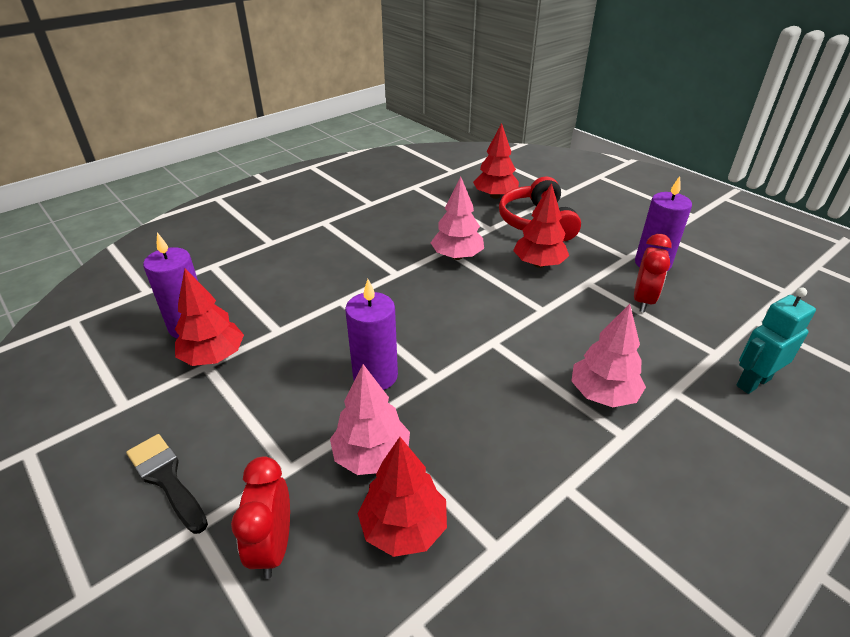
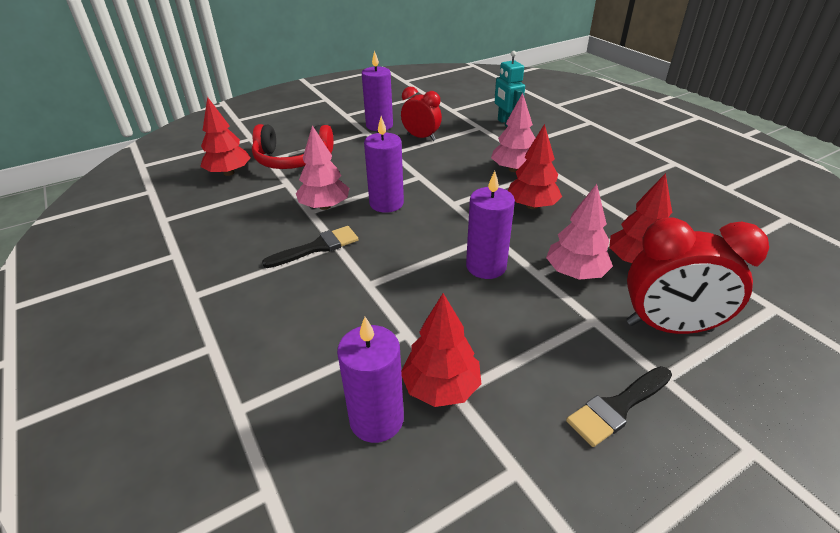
camera: 80 degrees left, 0 degrees up
red clock [231,456,290,579] -> red clock [626,218,769,334], size x1.55
red tree [513,183,569,268] -> red tree moved to [508,124,562,209]
none -> black brush [262,226,359,268]
none -> purple candle [364,116,404,213]

